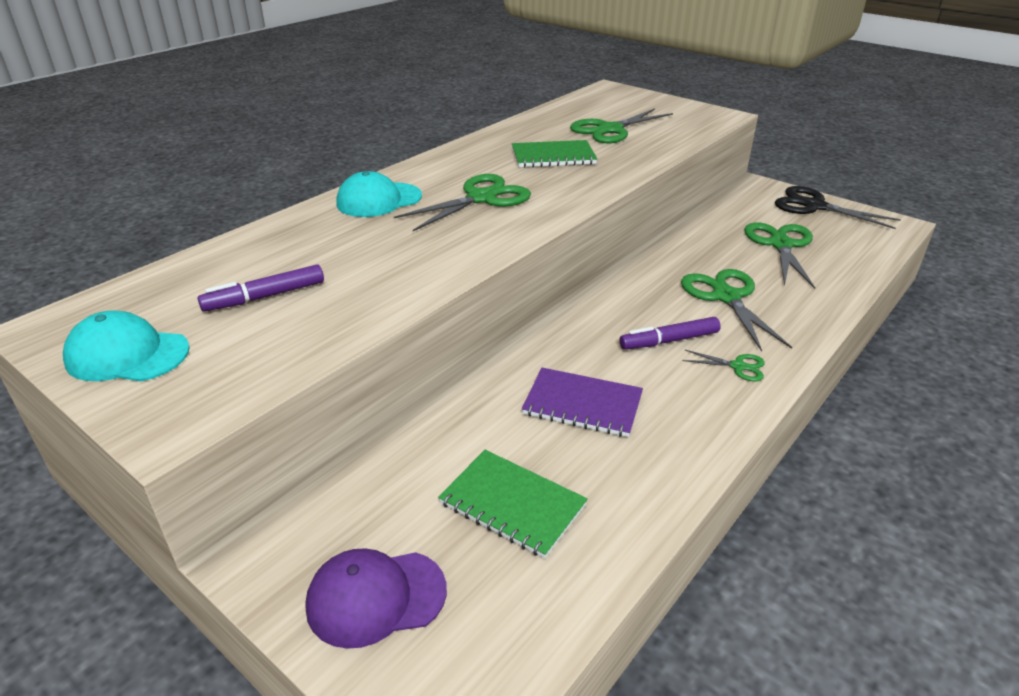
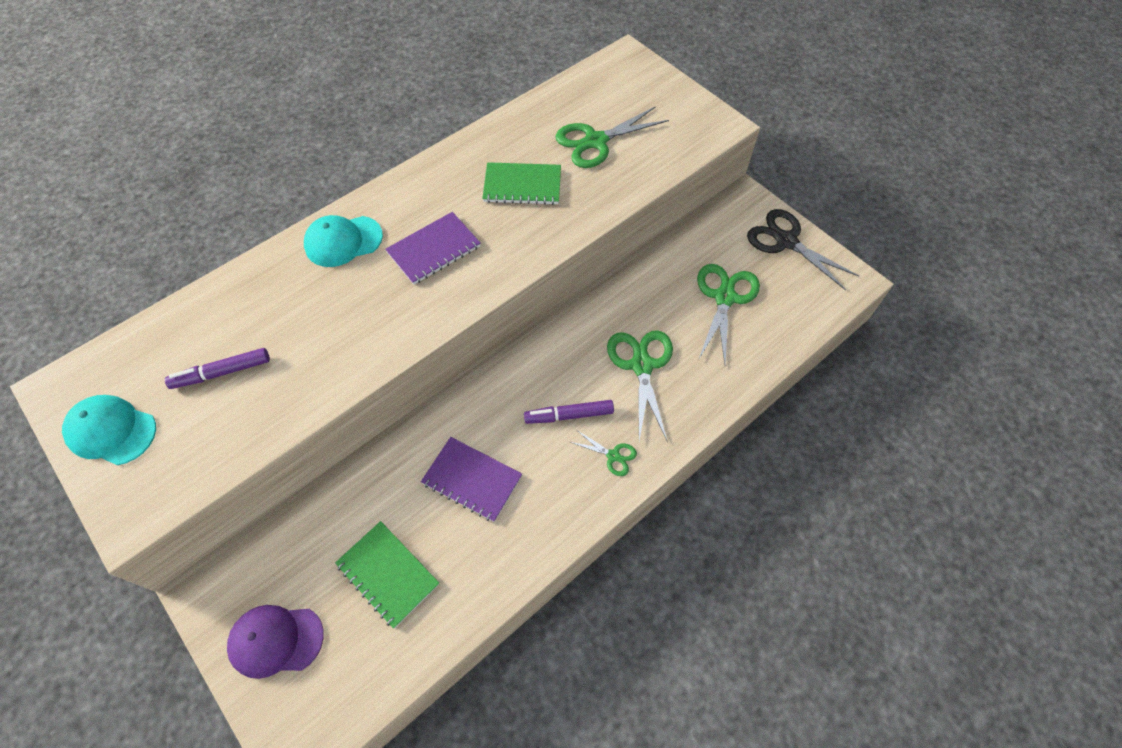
camera: 10 degrees right, 25 degrees up
green scissors [394,174,531,231] -> purple notebook [385,212,481,285]

